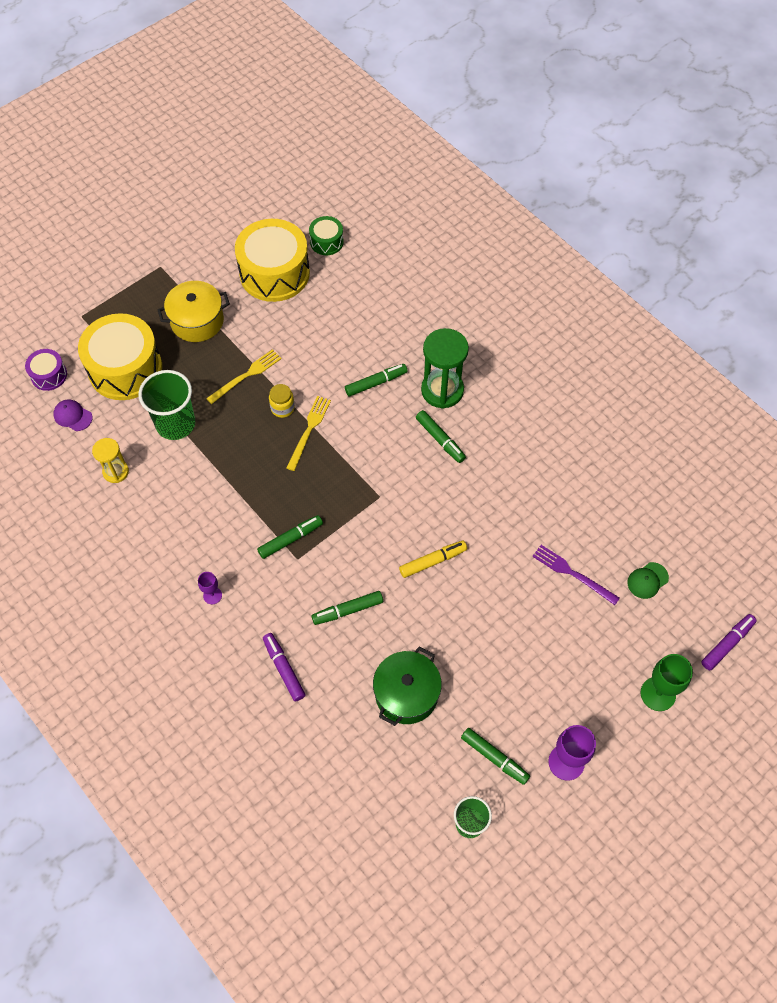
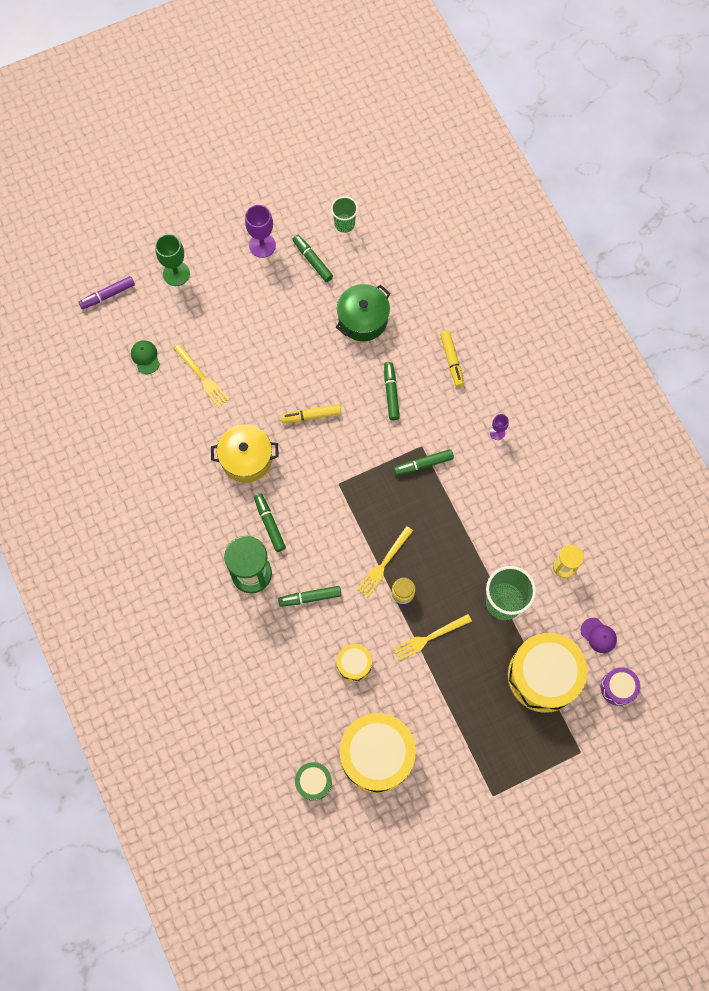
camera: 165 degrees left, 10 degrees up
yellow pot [158,281,230,342] -> yellow pot moved to [211,424,279,483]
purple marker [263,633,305,701] -> yellow marker [440,330,464,387]
green marker [312,591,383,625] -> green marker turned 90 degrees counterclockwise [384,362,400,420]
purple fork [532,545,620,605] -> yellow fork [174,344,229,407]
green cap [627,562,669,599] -> green cap turned 90 degrees counterclockwise [131,341,160,374]
none -> yellow drum [337,644,372,682]

